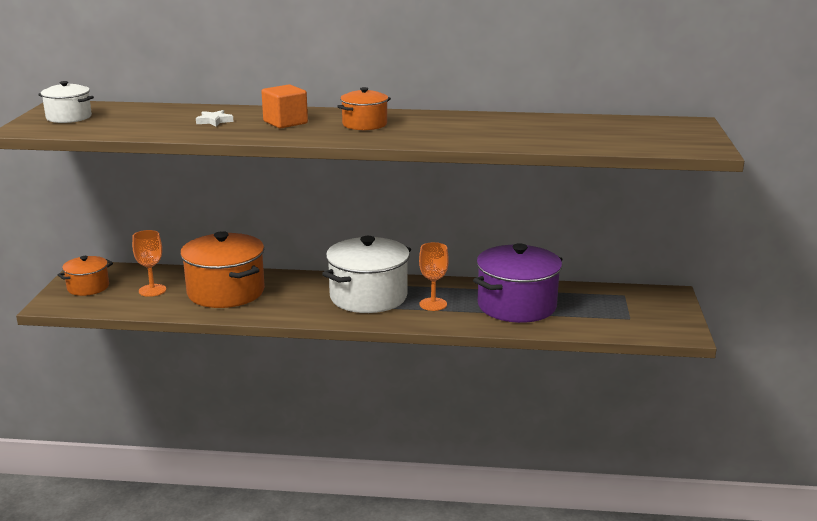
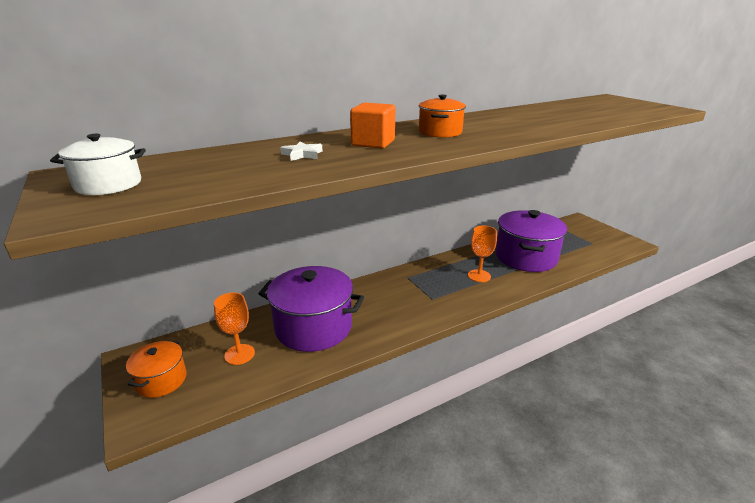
camera: 35 degrees left, 5 degrees up
orange pot [180,231,265,308] -> purple pot [258,266,364,352]
white pot [322,236,411,313] -> none

